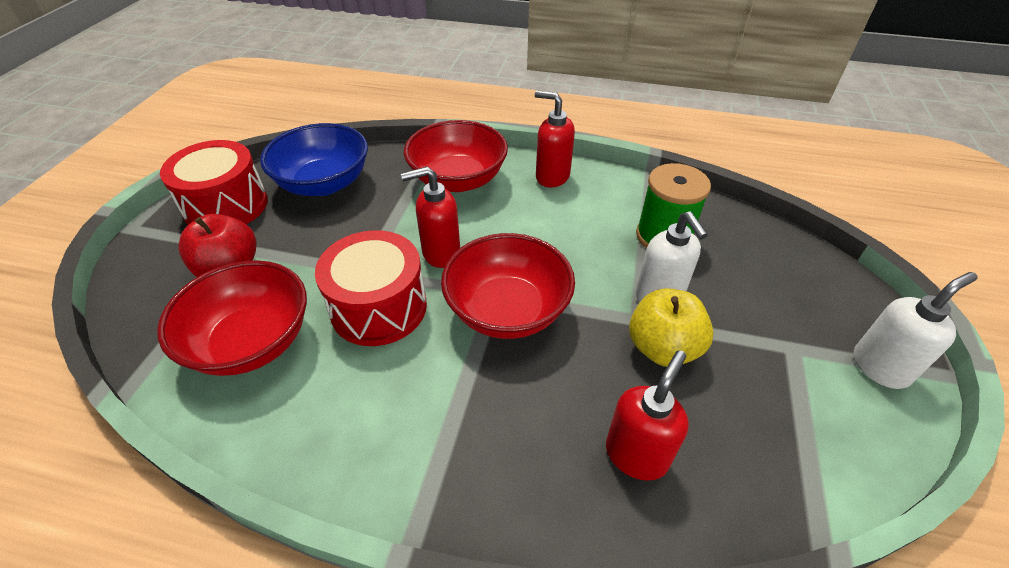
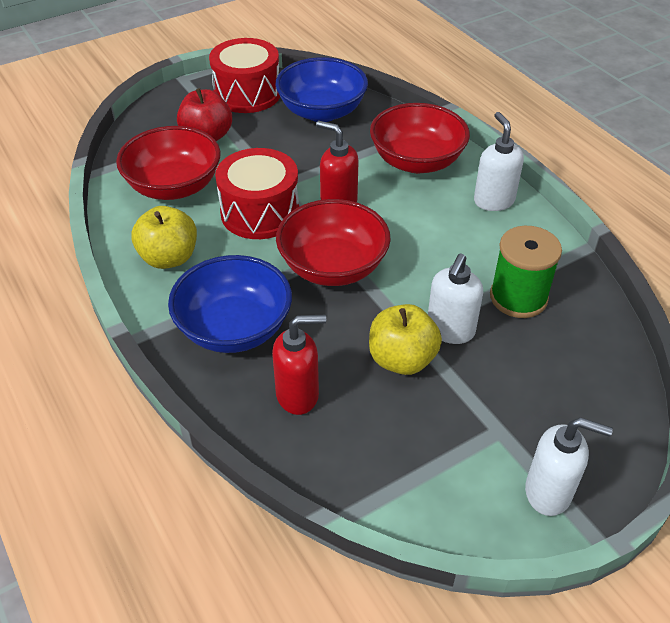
camera: 45 degrees right, 0 degrees up
red soap dispenser [535,90,575,187] -> white soap dispenser [474,112,524,211]
none -> yellow apple [131,206,197,269]
none -> blue bowl [168,255,292,353]

